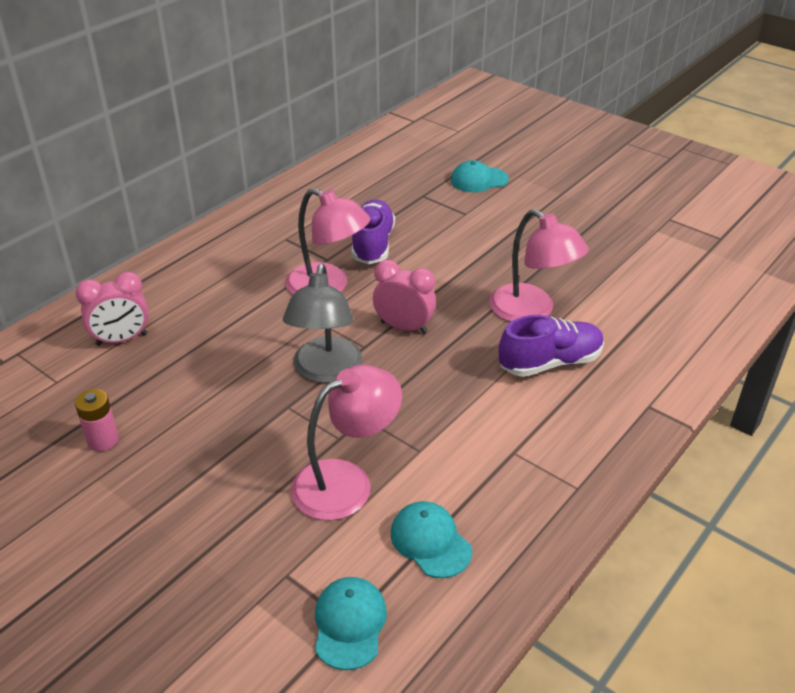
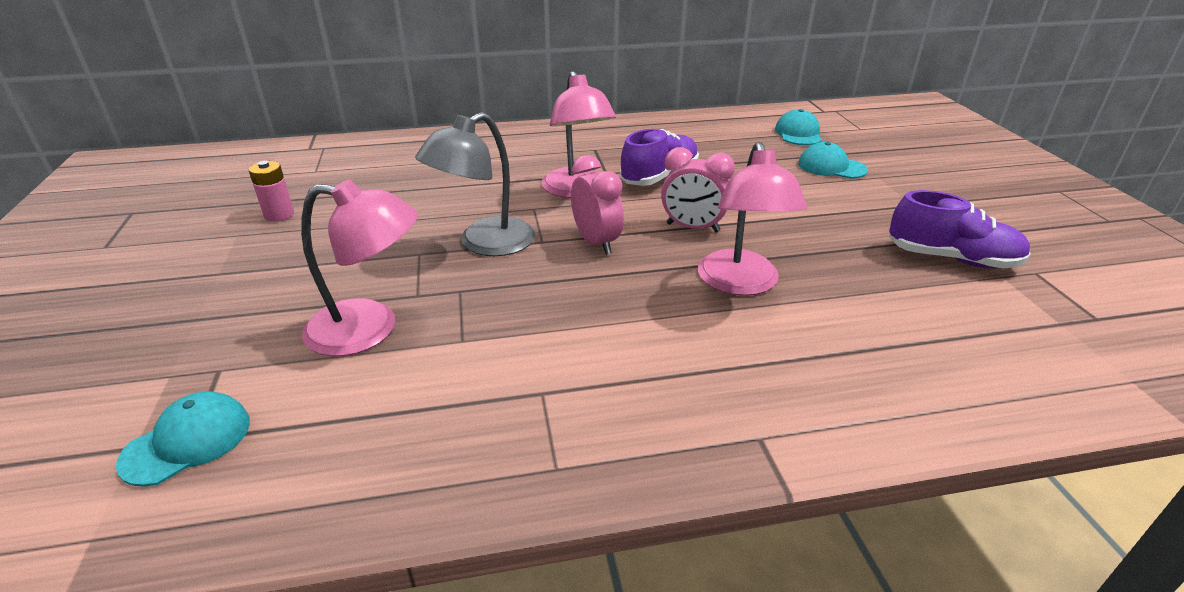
camera: 40 degrees right, 5 degrees down
pink clock [75,272,149,346] -> pink clock moved to [661,147,735,232]
turquoise cap [391,501,472,578] -> turquoise cap moved to [775,109,822,145]
purple shoe [499,315,604,377] -> purple shoe moved to [889,190,1031,268]

